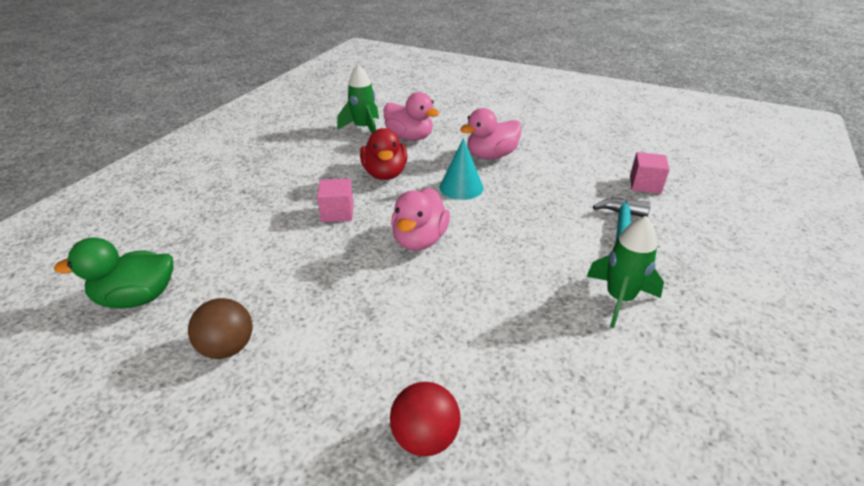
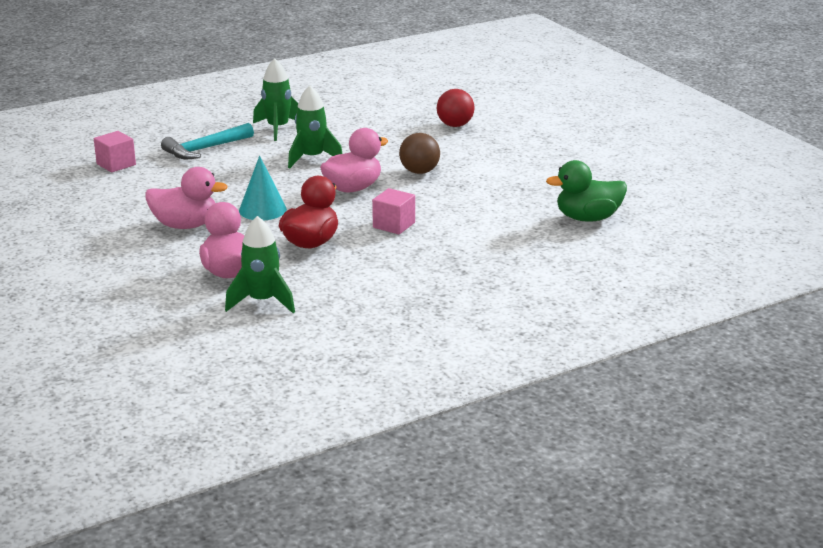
camera: 145 degrees left, 10 degrees down
green duck [54,237,174,309] -> green duck turned 150 degrees clockwise [546,160,627,222]
brown ball [188,298,252,359] -> brown ball moved to [399,133,440,174]
none -> green rocket [288,85,343,169]

